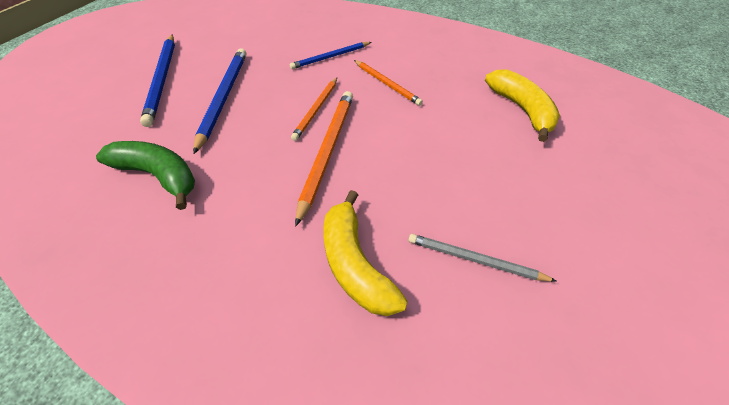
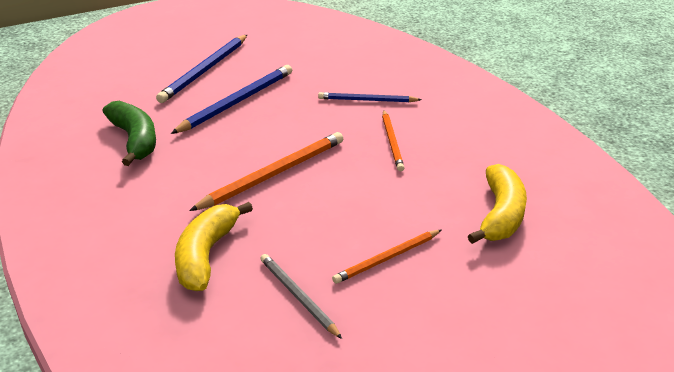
camera: 35 degrees right, 15 degrees down
orange pencil [291,78,337,141] -> orange pencil moved to [332,230,441,284]

